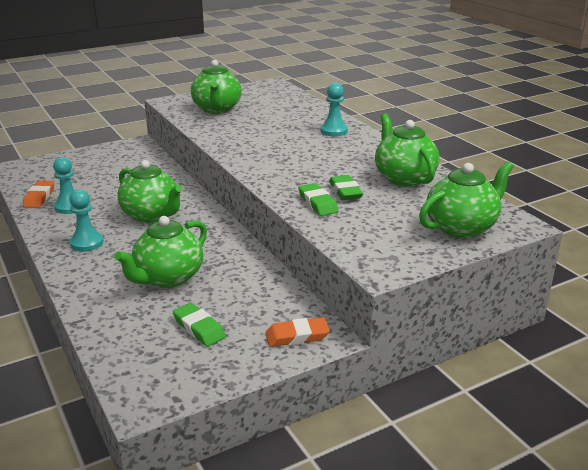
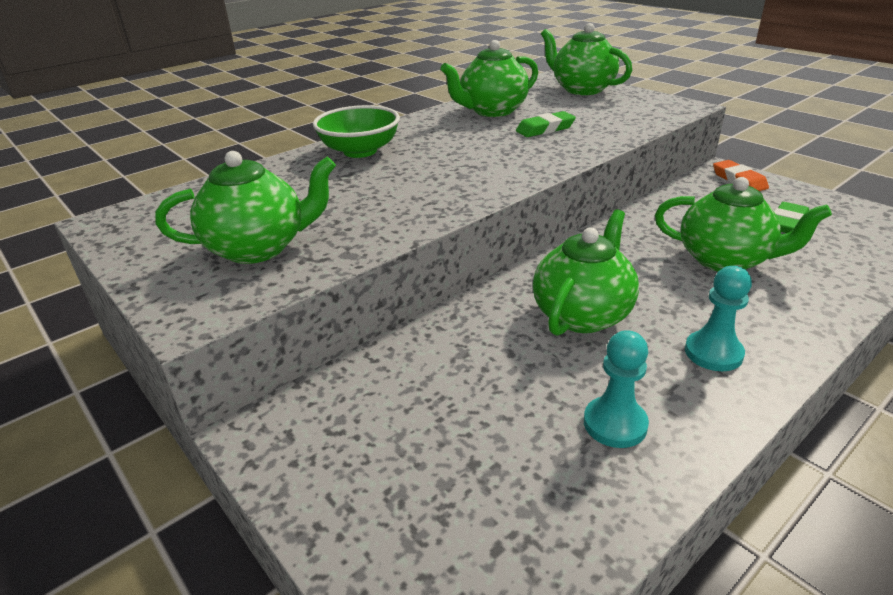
camera: 100 degrees left, 5 degrees up
orange eraser [23,181,54,208] -> none
green eraser [298,183,339,216] -> none
turquoise pawn [321,83,348,136] -> green bowl [313,105,400,158]

